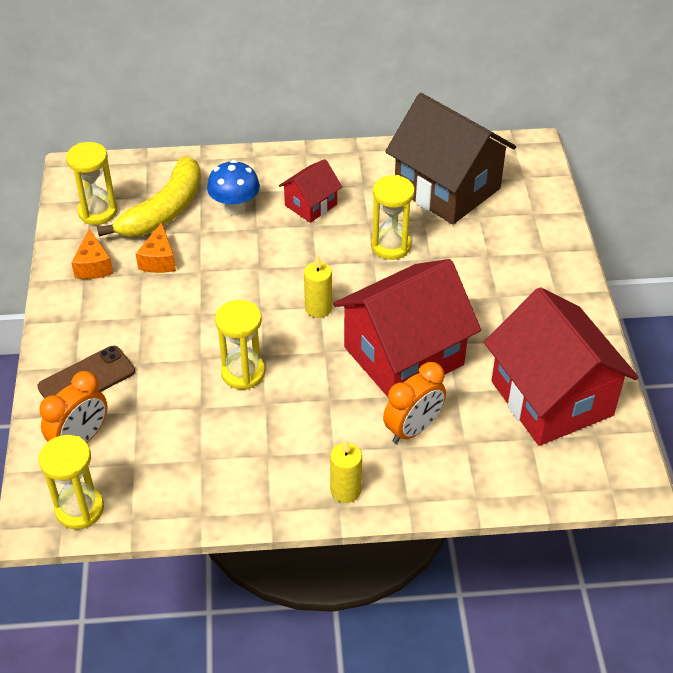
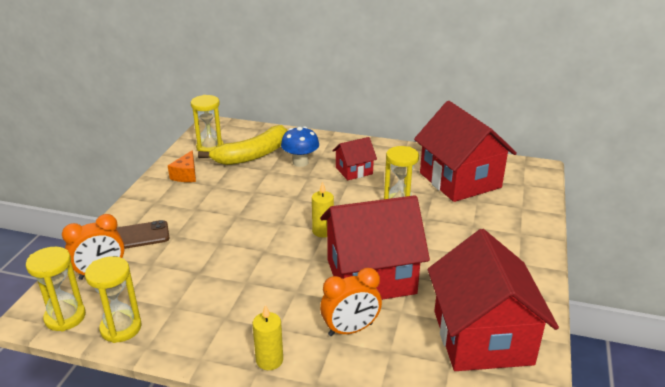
camera: 20 degrees right, 15 degrees down
orange cheese [136,223,176,273] -> none
yellow hourglass [215,300,265,390] -> yellow hourglass moved to [85,256,142,343]
brown house [385,93,516,224] -> red house [414,101,517,202]

